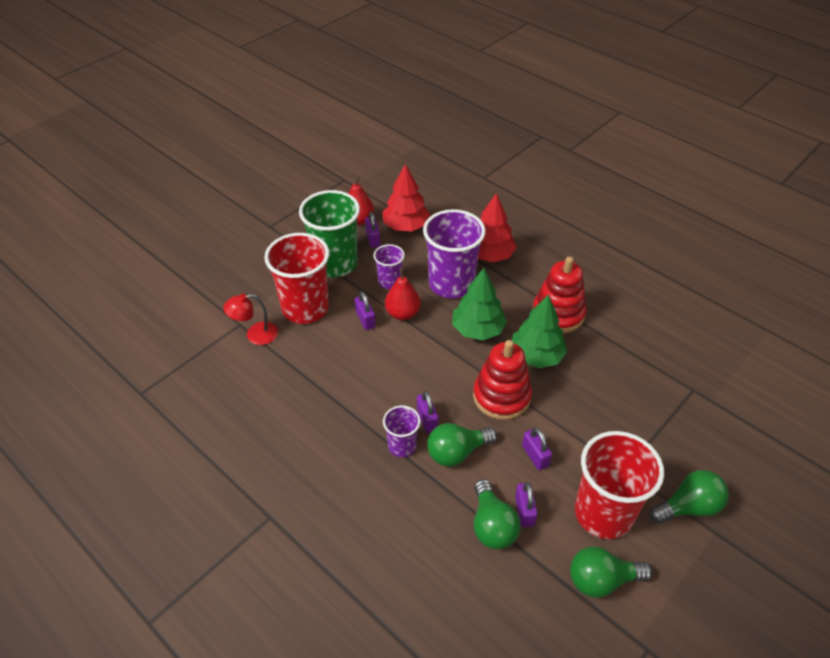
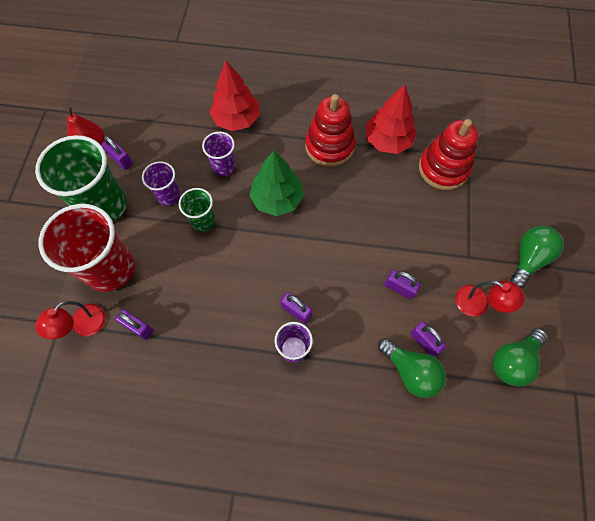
camera: 35 degrees left, 20 degrees up
purple padlock [355,292,376,330] -> purple padlock moved to [115,309,153,340]
red tree [382,164,430,231] -> red tree moved to [366,84,417,154]
red pear [385,268,421,320] -> green cup [179,188,216,232]
purple cup [423,209,486,298] -> purple cup [202,132,236,176], size x0.52
green light bulb [427,423,497,467] -> none
red stacking toy [473,340,532,420] -> red stacking toy moved to [419,119,478,190]
green tree [512,295,567,368] -> none
red cup [575,431,664,539] -> red lamp [455,281,525,316]

